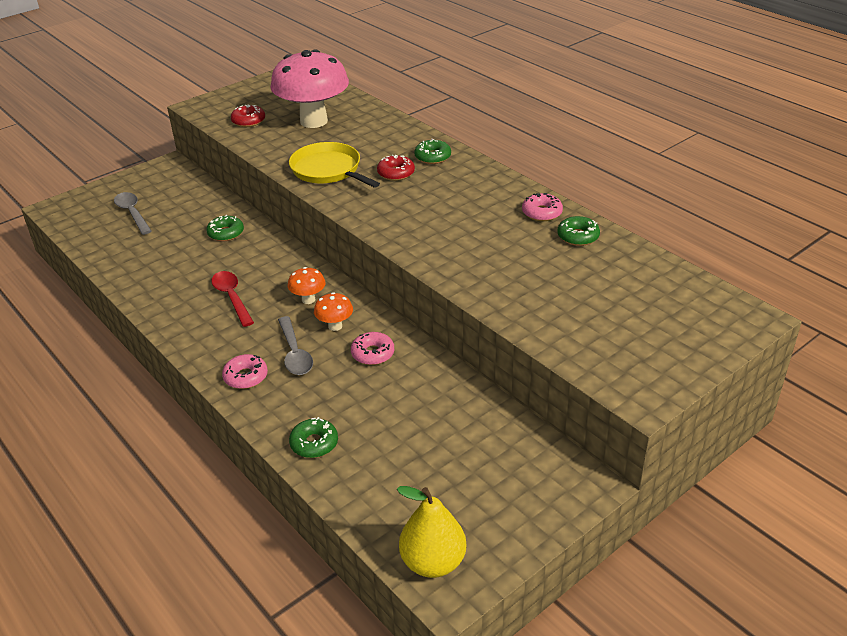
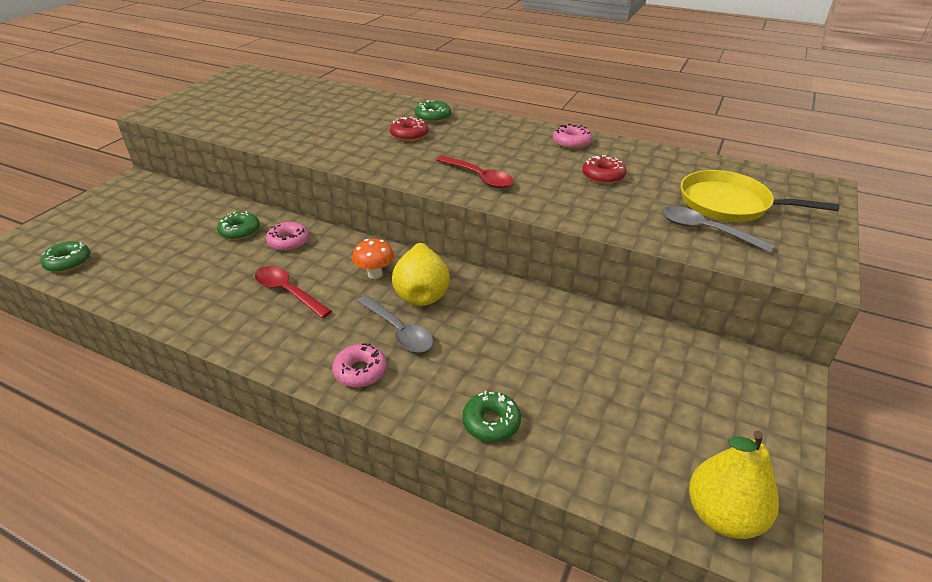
camera: 25 degrees left, 0 degrees up
grey spoon [114,192,152,235] -> grey spoon moved to [662,206,774,253]
red donut [231,104,265,127] -> red donut moved to [582,155,626,184]
pink mushroom [270,49,349,128] -> none
yellow pan [289,142,380,188] -> yellow pan moved to [681,170,840,222]
orange mushroom [314,292,353,331] -> yellow pear [392,241,450,306]
pink donut [351,332,394,365] -> pink donut moved to [266,222,309,251]
green donut [557,216,600,246] -> green donut moved to [40,241,90,273]
none -> red spoon [436,155,514,188]

